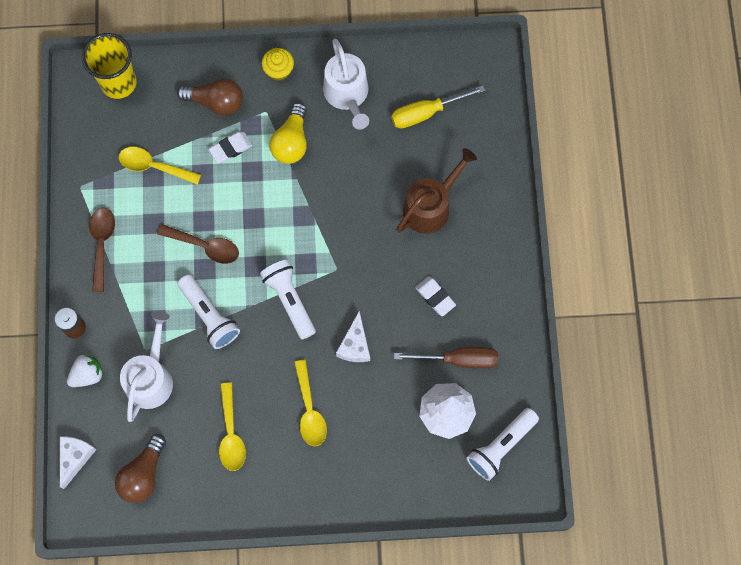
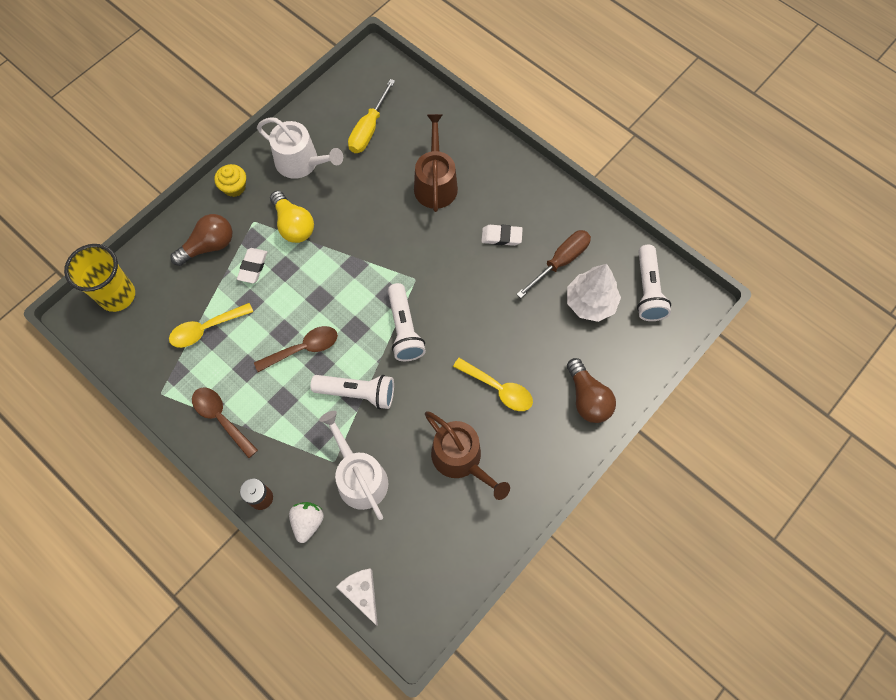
camera: 45 degrees left, 5 degrees down
brown light bulb [115,434,166,503] -> brown light bulb moved to [567,358,616,423]
yellow spoon [219,383,246,471] -> brown watering can [425,411,510,500]
white flashlight [260,260,316,340] -> white flashlight turned 120 degrees counterclockwise [388,283,426,361]
white cheese [336,311,370,362] -> none

